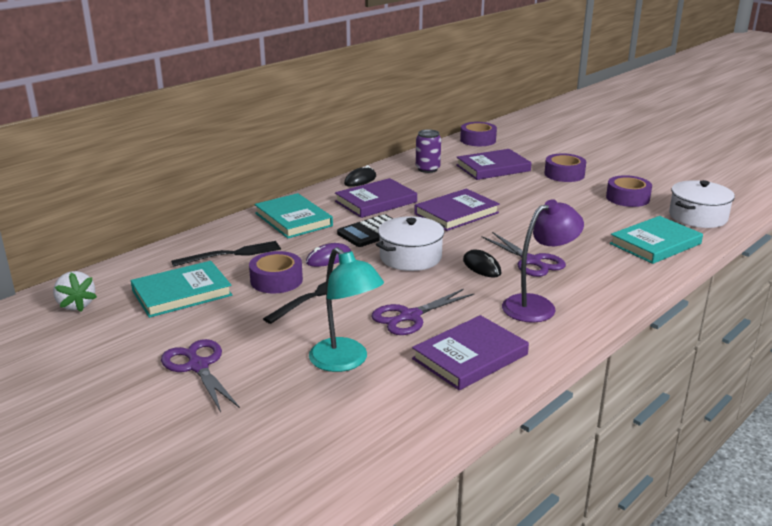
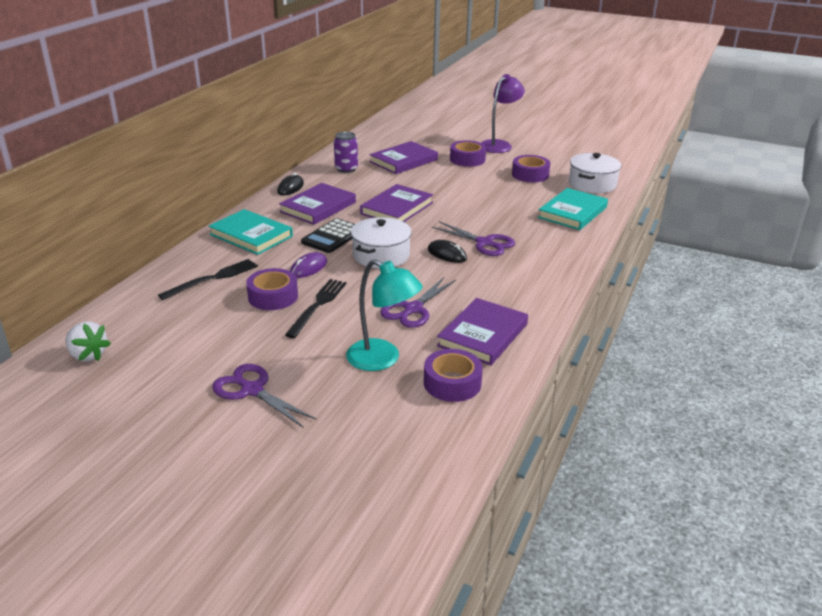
camera: 20 degrees left, 5 degrees up
turquoise book [131,261,232,318] -> none
purple tape [460,122,497,146] -> purple tape moved to [424,349,483,402]
purple lamp [502,199,584,323] -> purple lamp moved to [482,74,525,153]

